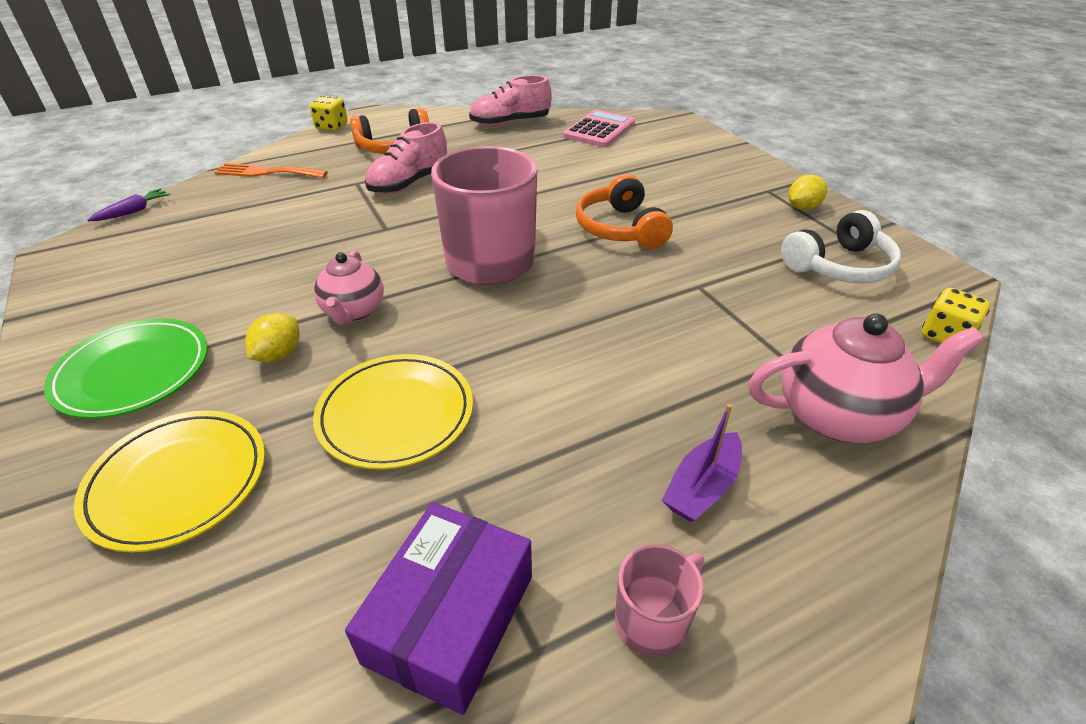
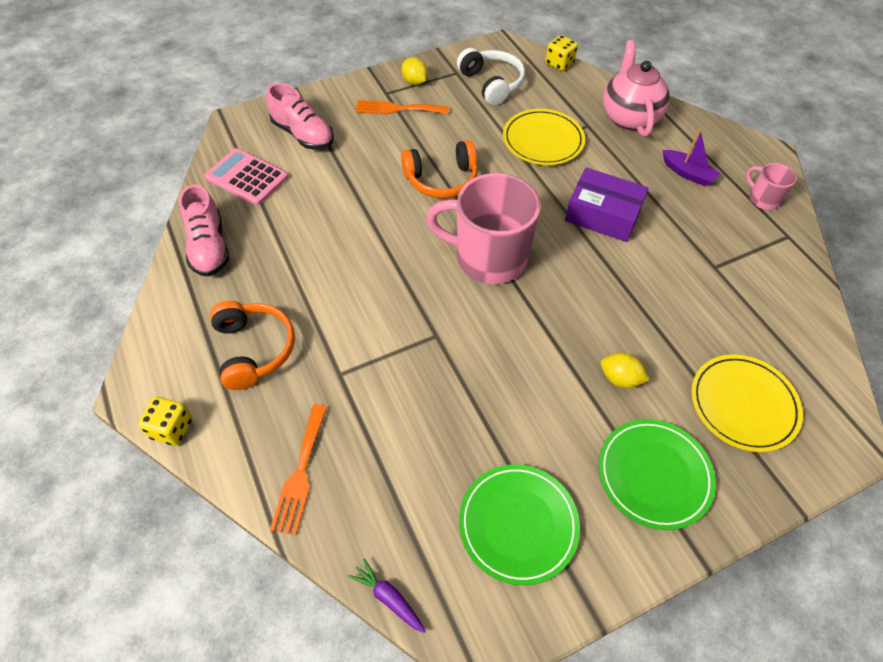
camera: 90 degrees left, 15 degrees up
yellow plate [313,354,473,470] -> yellow plate moved to [503,109,585,165]
pink teapot [314,250,384,325] -> none
purple box [345,502,532,715] -> purple box moved to [565,167,649,242]
pink shoe [365,122,447,194] -> pink shoe moved to [266,83,334,150]
none -> orange fork [355,100,449,114]
none -> green plate [459,464,580,585]

